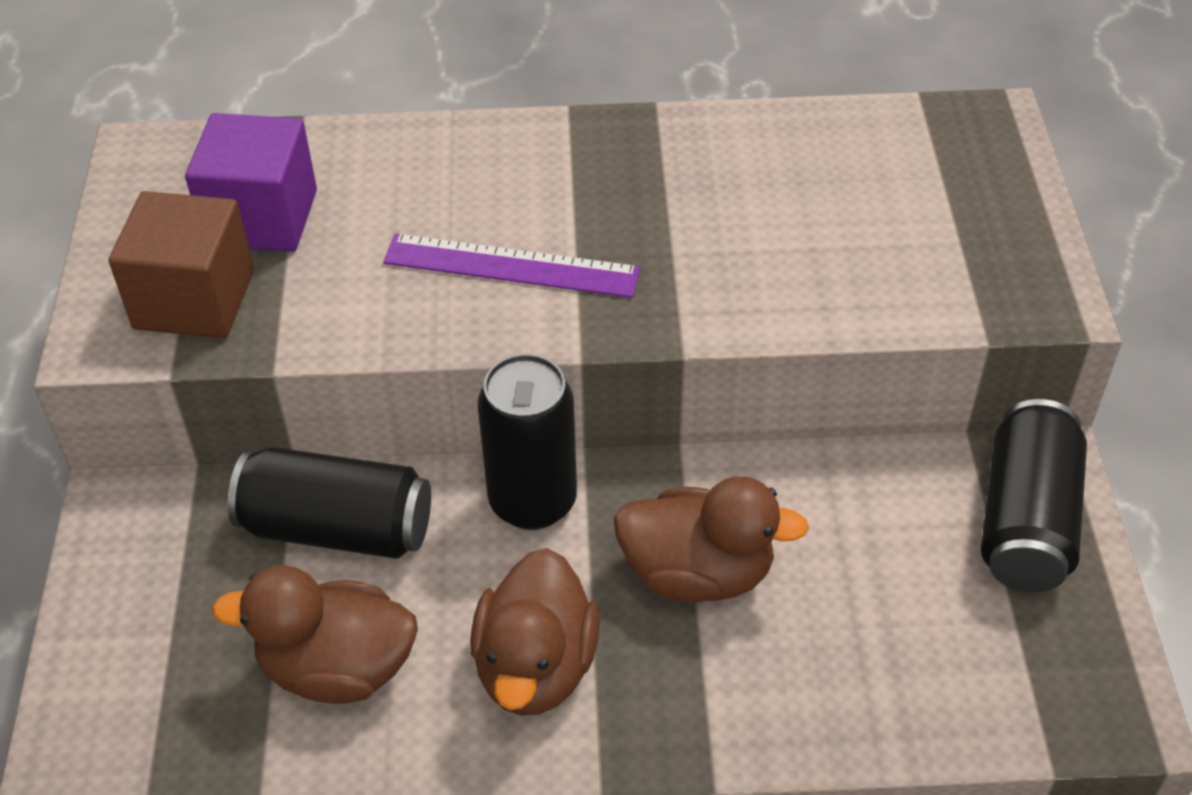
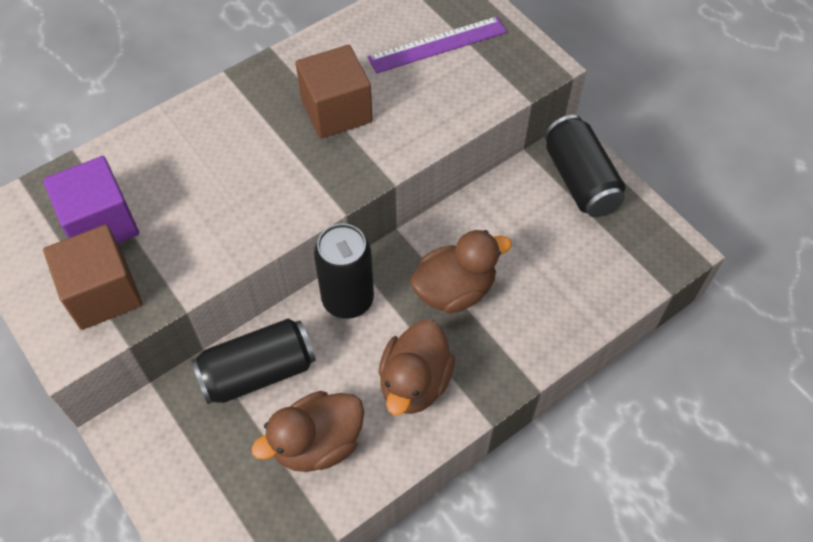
camera: 35 degrees left, 10 degrees up
purple ruler [383,233,641,298] -> purple ruler moved to [368,16,507,74]
brown duck [470,548,600,716] -> brown duck turned 45 degrees clockwise [379,320,455,415]
none -> brown cube [296,45,373,139]

